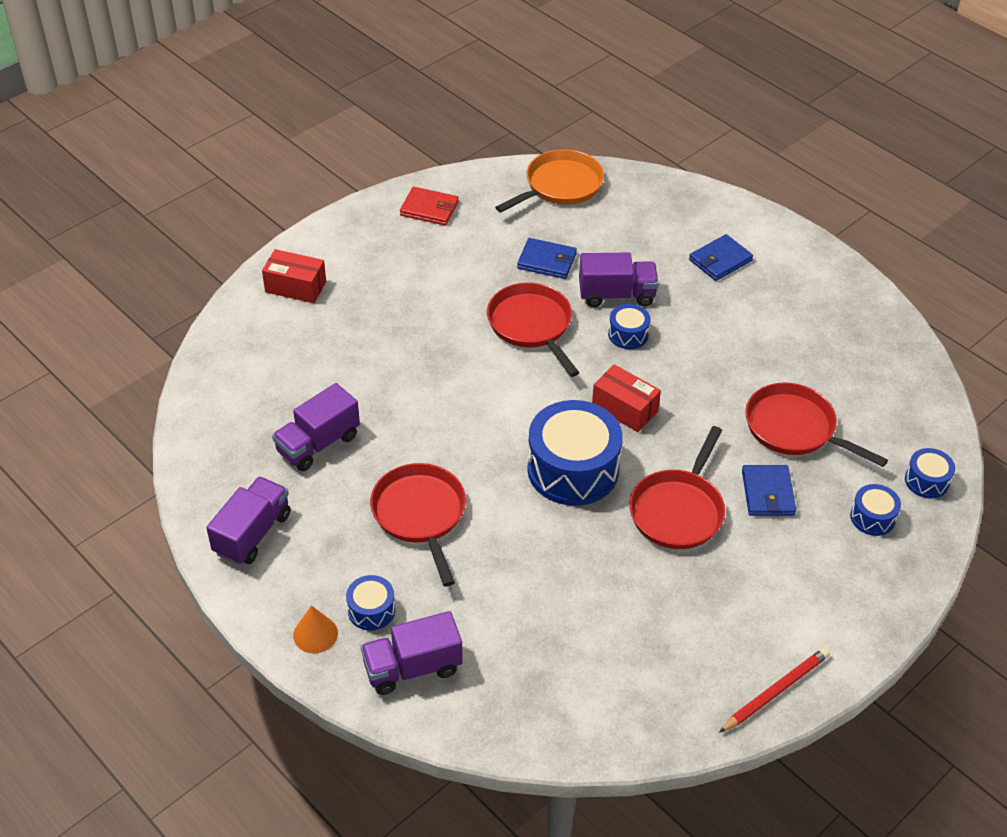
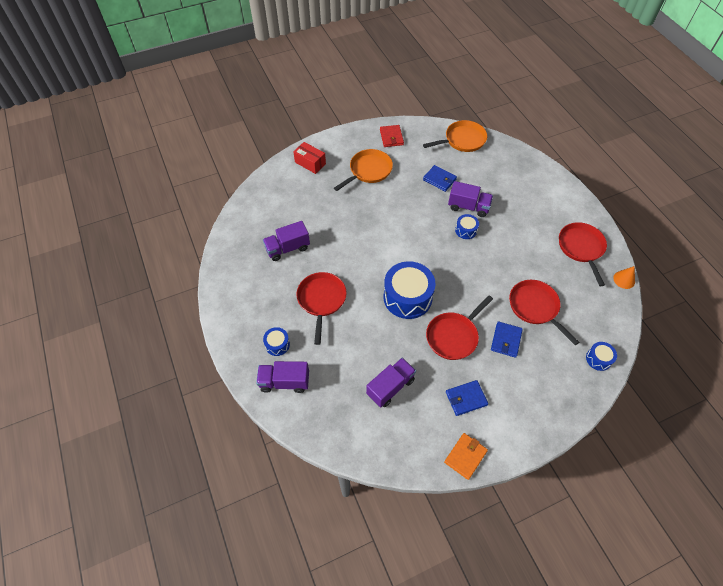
camera: 20 degrees right, 10 degrees up
purple truck [206,476,291,565] -> purple truck moved to [366,358,416,408]
orange cone [293,605,338,654] -> orange cone moved to [613,266,635,289]
red wallet [400,187,459,226] -> red wallet turned 45 degrees clockwise [380,125,404,147]
red pan [487,283,580,377] -> red pan moved to [559,222,607,286]
red box [592,364,661,432] -> none
blue wallet [689,234,753,281] -> blue wallet moved to [446,380,488,416]
red pencil [719,648,830,733] -> orange wallet [444,433,488,480]
blue drum [850,484,901,536] -> none
none -> orange pan [334,149,393,191]

